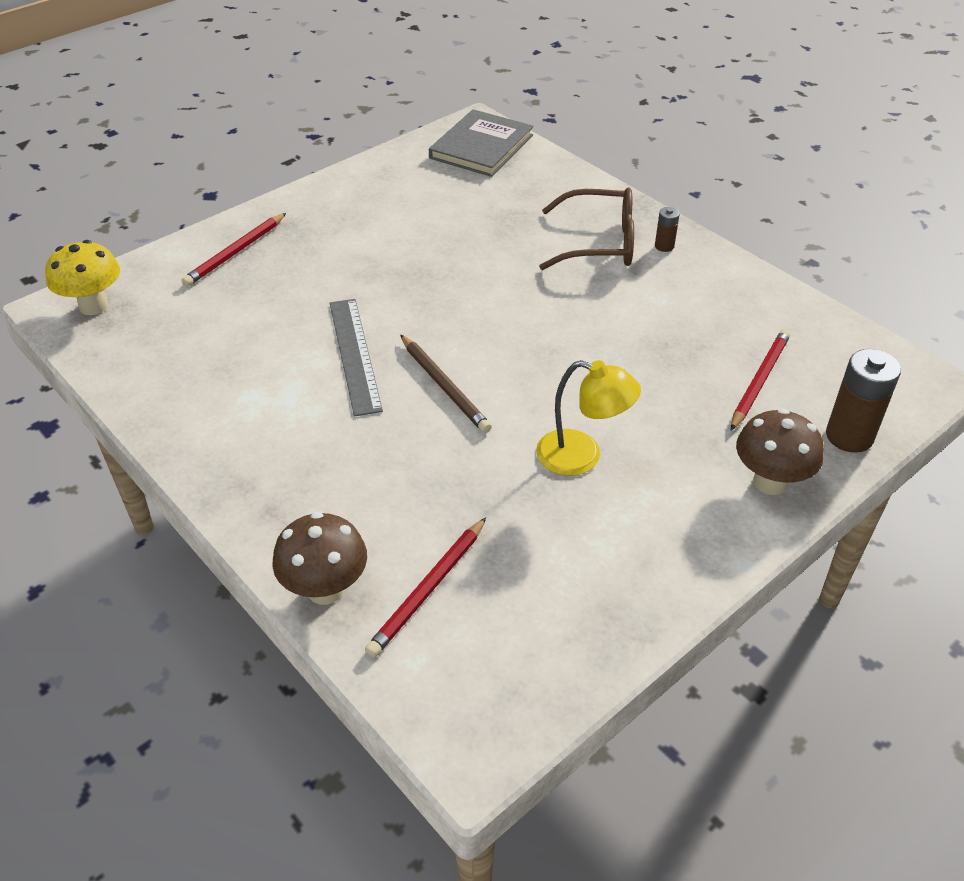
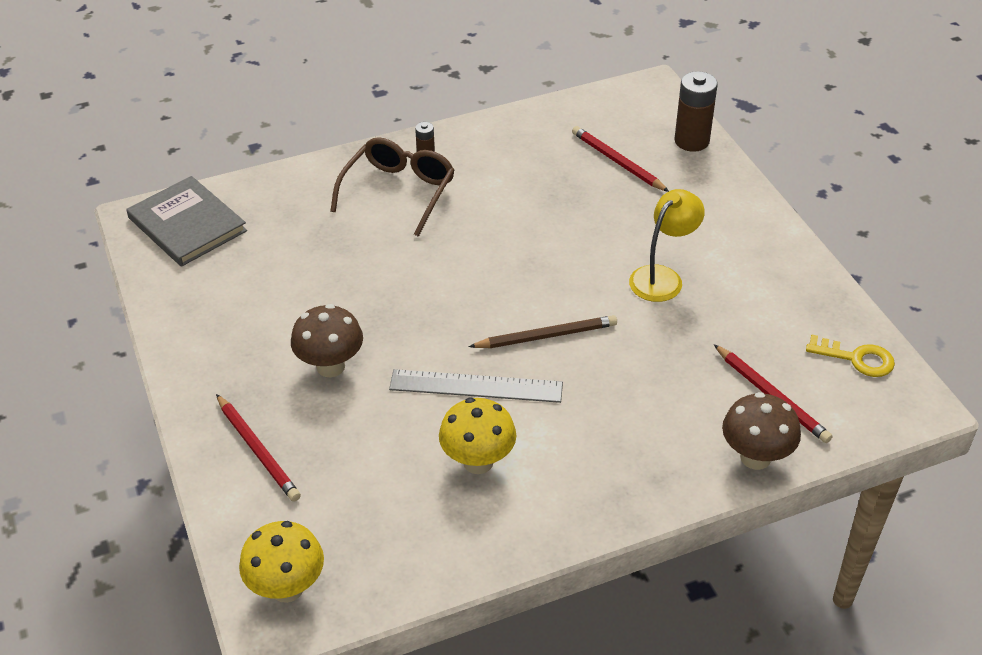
camera: 70 degrees left, 0 degrees up
brown mushroom [736,408,824,495] -> brown mushroom moved to [291,304,363,377]
none -> yellow mushroom [439,398,516,474]
none -> yellow key [806,334,895,377]

